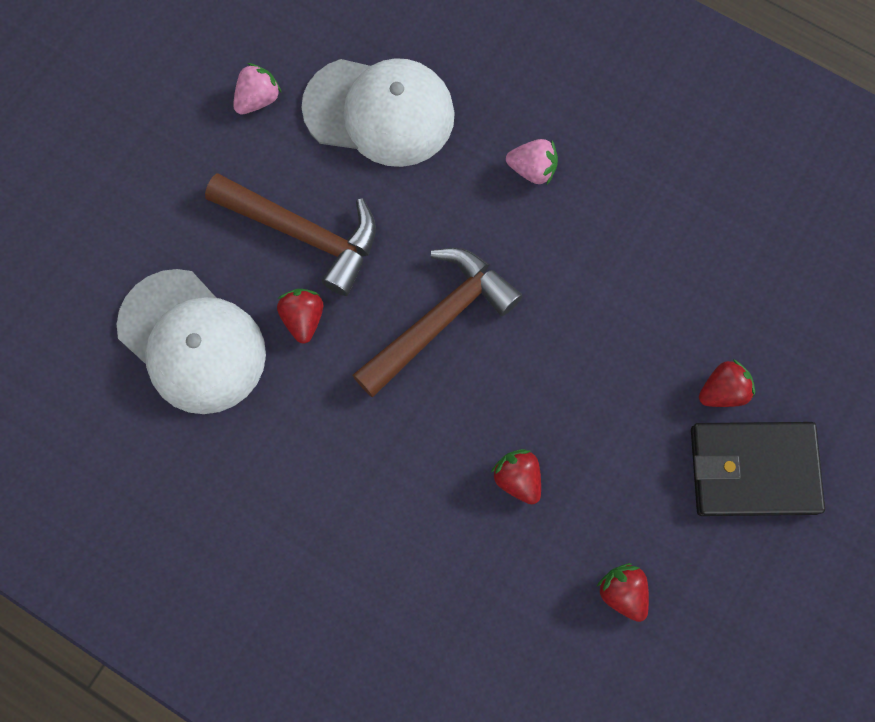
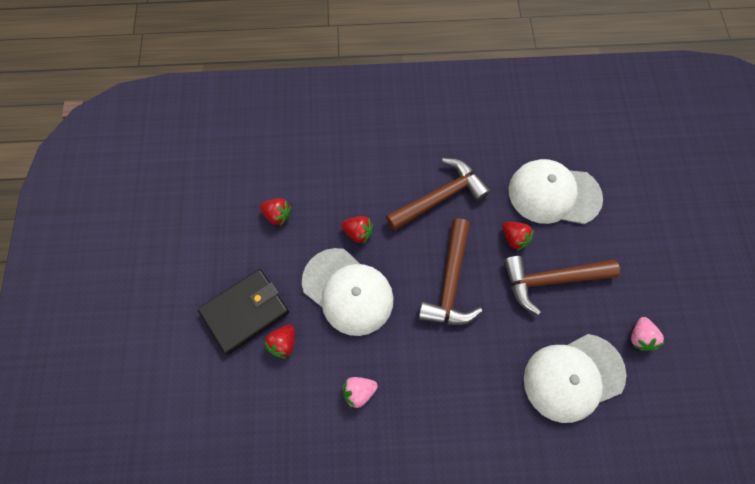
camera: 145 degrees right, 5 degrees down
pink strawberry [506,139,558,185] -> pink strawberry moved to [343,377,378,408]
none -> white cap [302,248,394,336]
none -> brown hammer [386,158,490,231]

